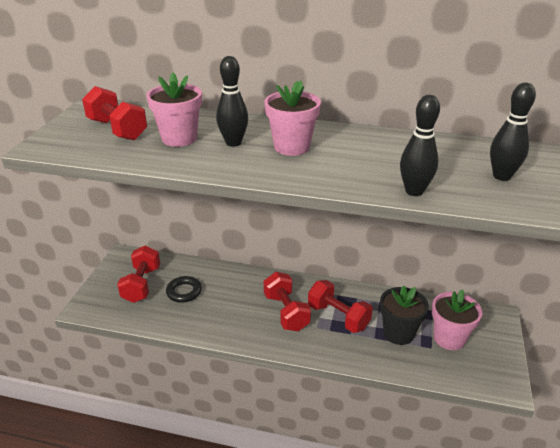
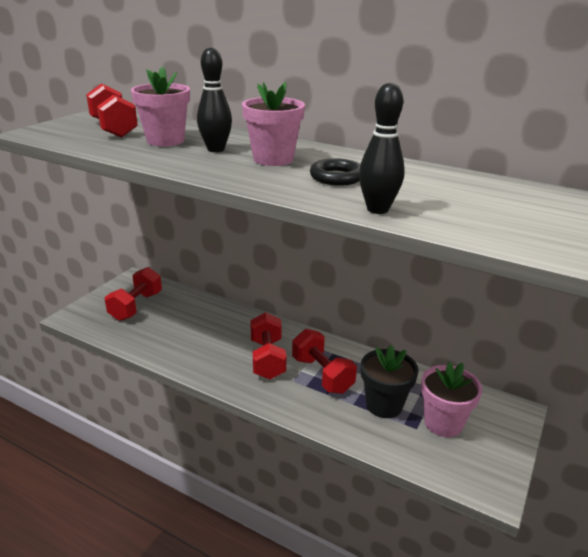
camera: 15 degrees right, 5 degrees down
black ring [166,276,202,303] -> black ring moved to [310,158,360,186]
black bowling pin [490,83,536,181] -> none

